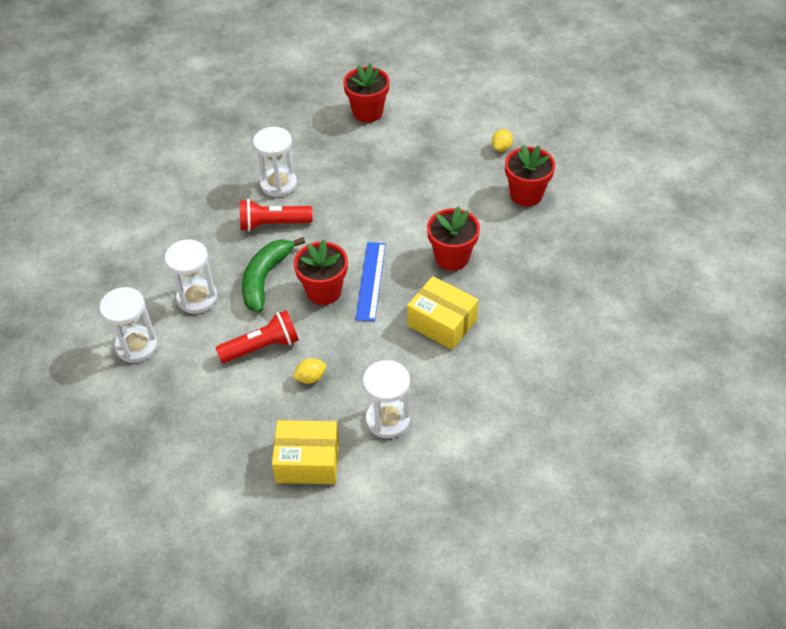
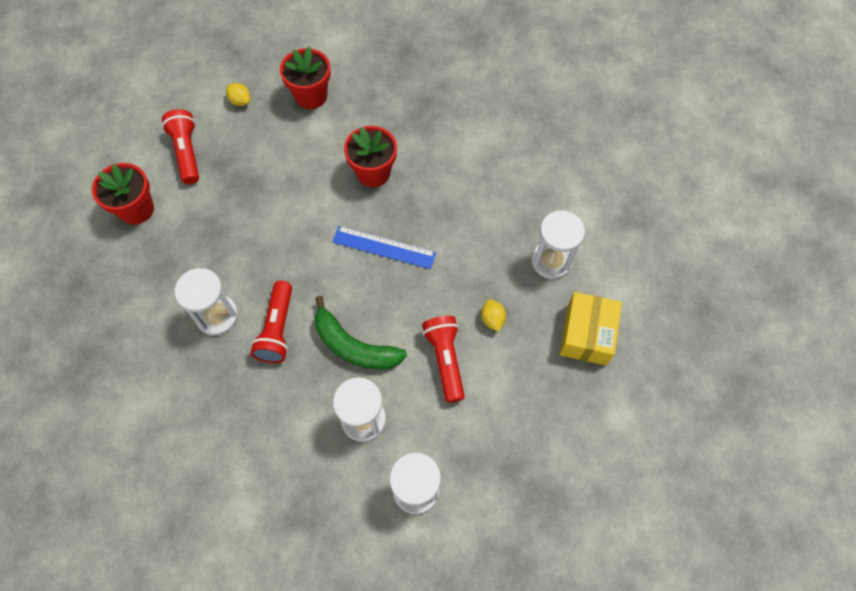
camera: 80 degrees left, 15 degrees up
red flower pot [294,239,348,305] -> none
yellow box [407,276,478,350] -> none
none -> red flashlight [162,109,199,184]

